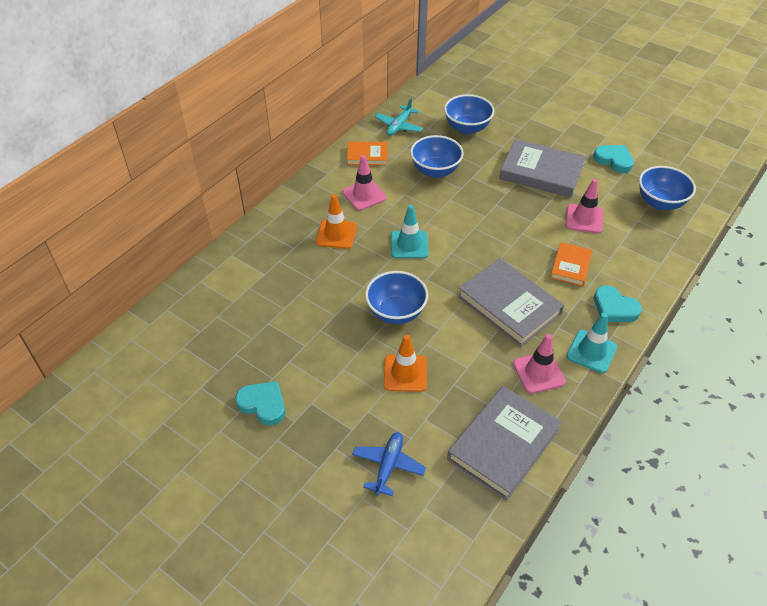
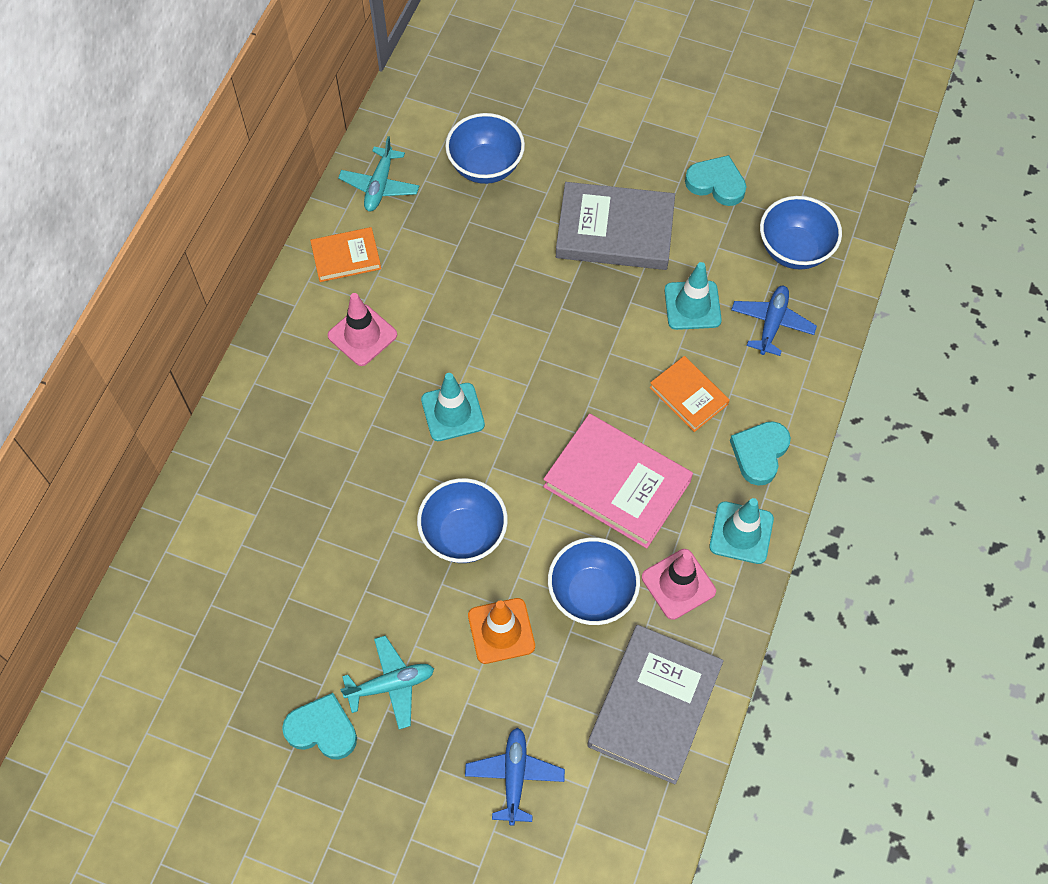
camera: 15 degrees left, 15 degrees up
orange traffic cone [316,194,357,249] -> none
blue bowl [410,135,464,178] -> blue bowl moved to [548,537,640,625]
grey book [458,258,564,347] -> pink book [543,414,693,549]
orange book [550,242,593,286] -> orange book turned 45 degrees counterclockwise [649,356,730,432]
pink traffic cone [566,179,603,233] -> turquoise traffic cone [664,262,722,330]
turquoise heart [594,285,642,322] -> turquoise heart turned 90 degrees clockwise [730,421,791,486]
none -> turquoise plane [340,635,434,729]
none -> blue plane [731,286,817,356]

